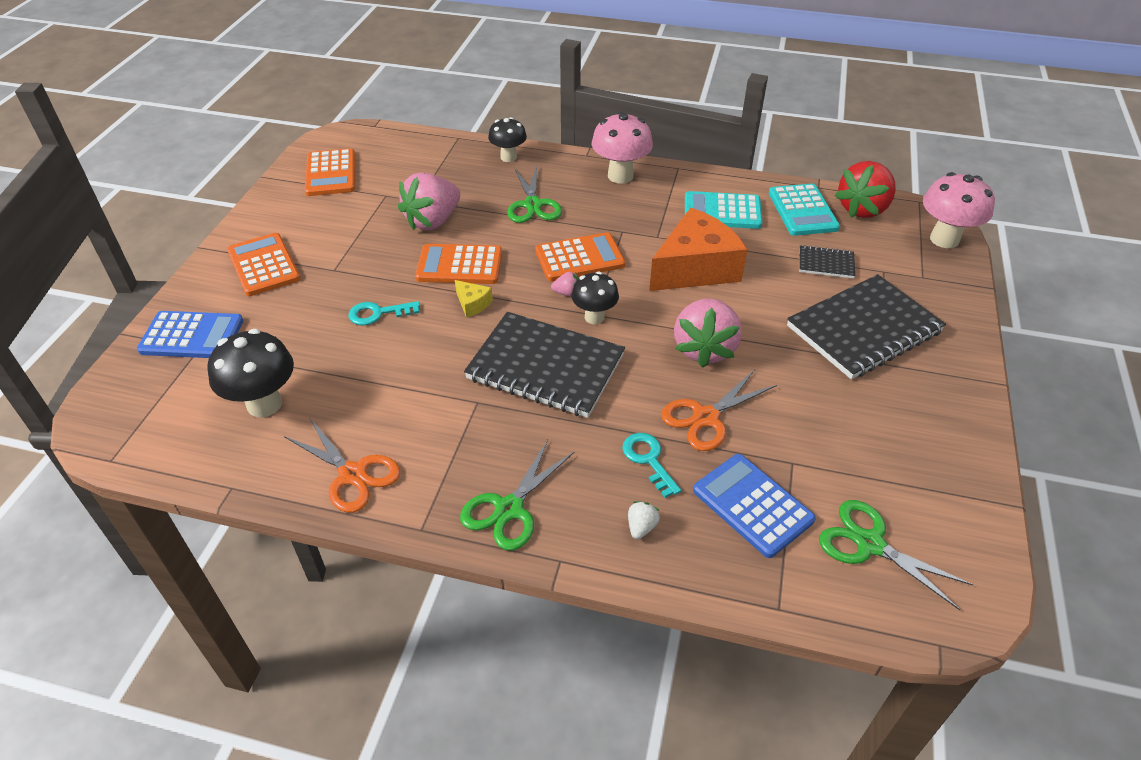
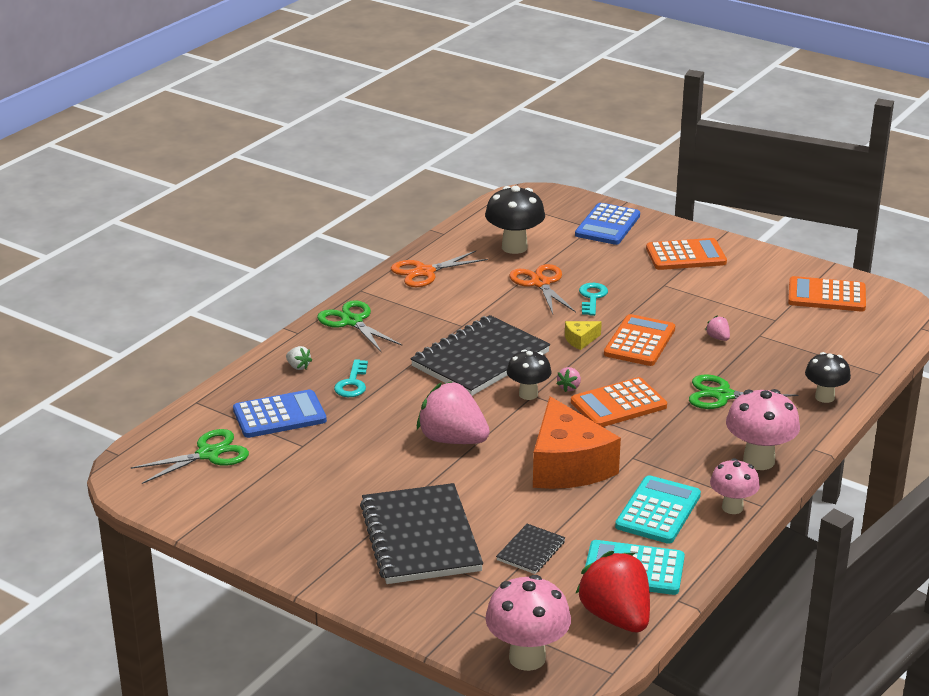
camera: 110 degrees right, 15 degrees down
pink strawberry [398,172,460,230] -> pink strawberry [705,316,730,341], size x0.41
orange calculator [535,232,625,281] -> orange calculator turned 60 degrees clockwise [571,377,667,427]
turquoise key [622,433,681,498] -> turquoise key turned 105 degrees clockwise [334,359,368,397]
orange scissors [661,369,777,451] -> orange scissors moved to [509,264,576,314]
none -> pink mushroom [710,458,760,514]

